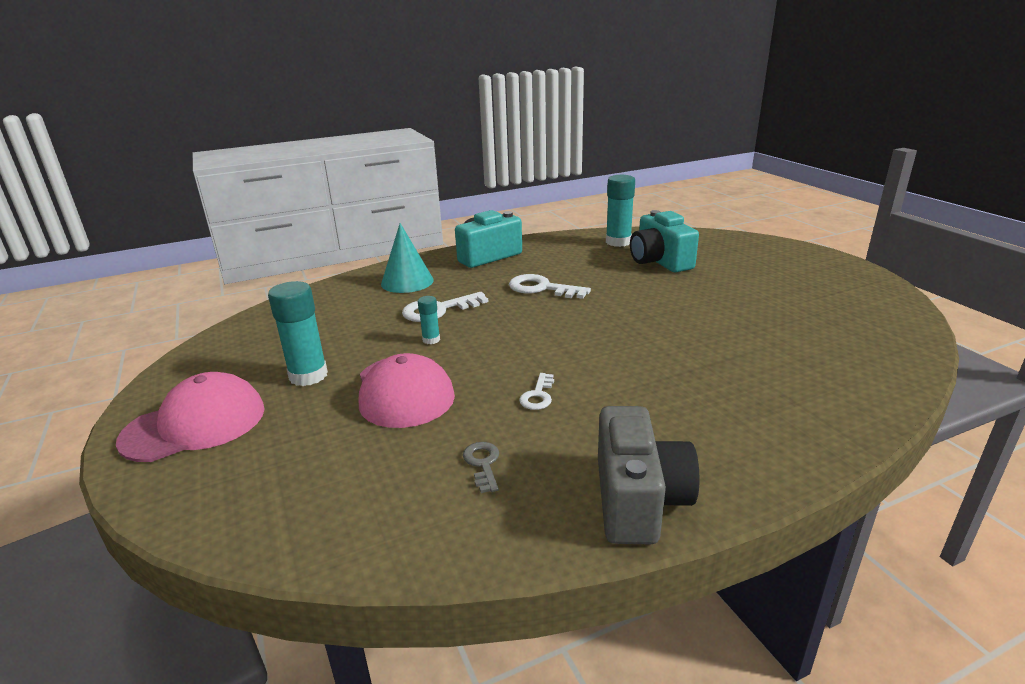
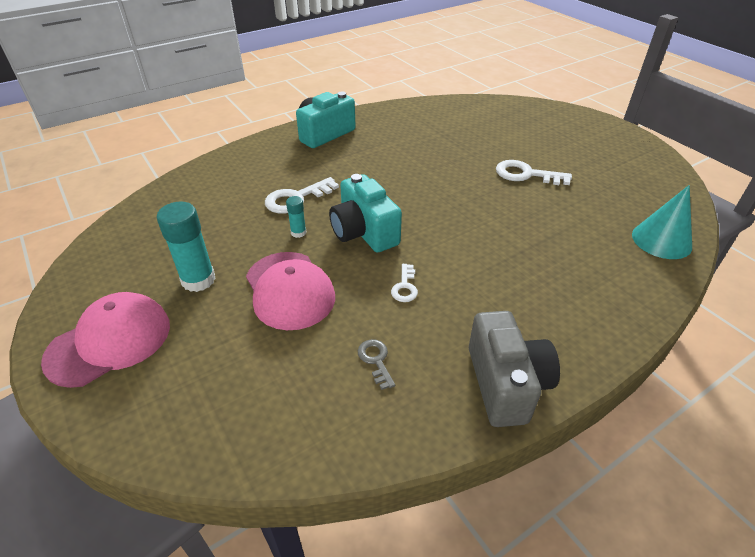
camera: 10 degrees left, 15 degrees up
turquoise cone [381,223,434,293] -> turquoise cone moved to [632,185,692,259]
white key [509,274,591,299] -> white key moved to [496,160,572,185]
turquoise glue stick [606,175,635,247] -> none
turquoise camera [630,210,699,272] -> turquoise camera moved to [329,174,402,253]

